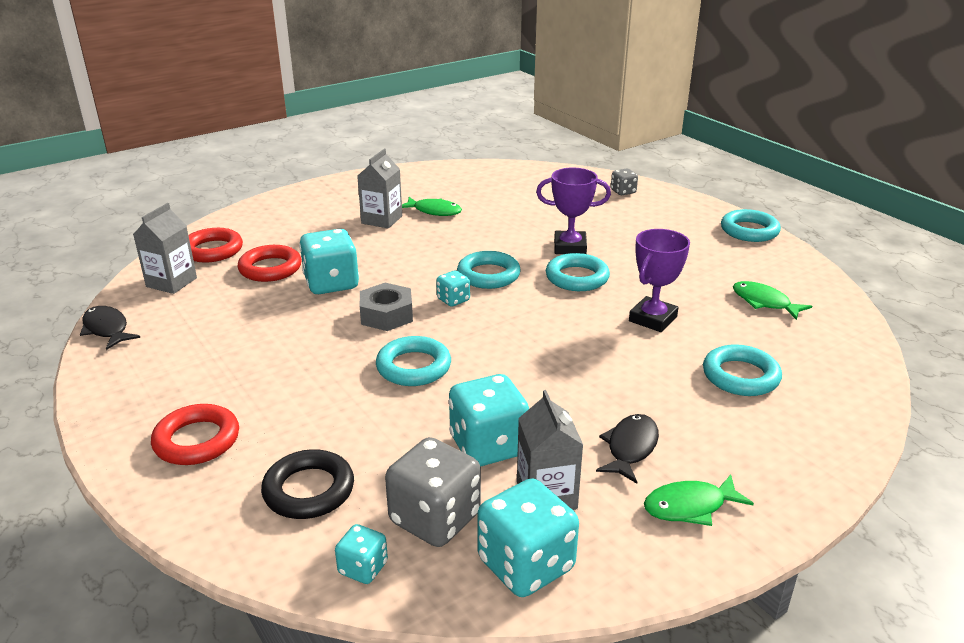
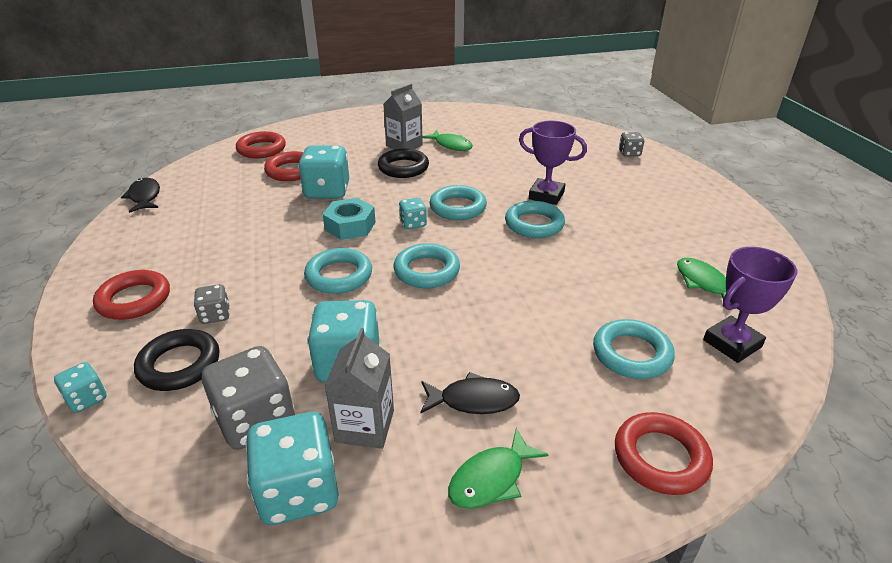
camera: 20 degrees right, 5 degrees up
grey carton [133,203,197,294] -> none
turquoise dice [335,524,388,584] -> turquoise dice moved to [54,362,107,413]
grey nut [360,283,413,331] -> turquoise nut [322,198,376,240]
black fish [596,414,659,484] -> black fish turned 45 degrees clockwise [420,372,520,414]
purple trophy [629,229,690,332] -> purple trophy moved to [703,247,797,363]
green fish [644,475,754,526] -> green fish turned 45 degrees counterclockwise [448,428,549,509]
turquoise ring [721,209,781,242] -> turquoise ring moved to [393,243,460,288]
none -> grey dice [194,284,230,324]
none -> black ring [378,148,429,178]
none -> red ring [615,412,713,495]

